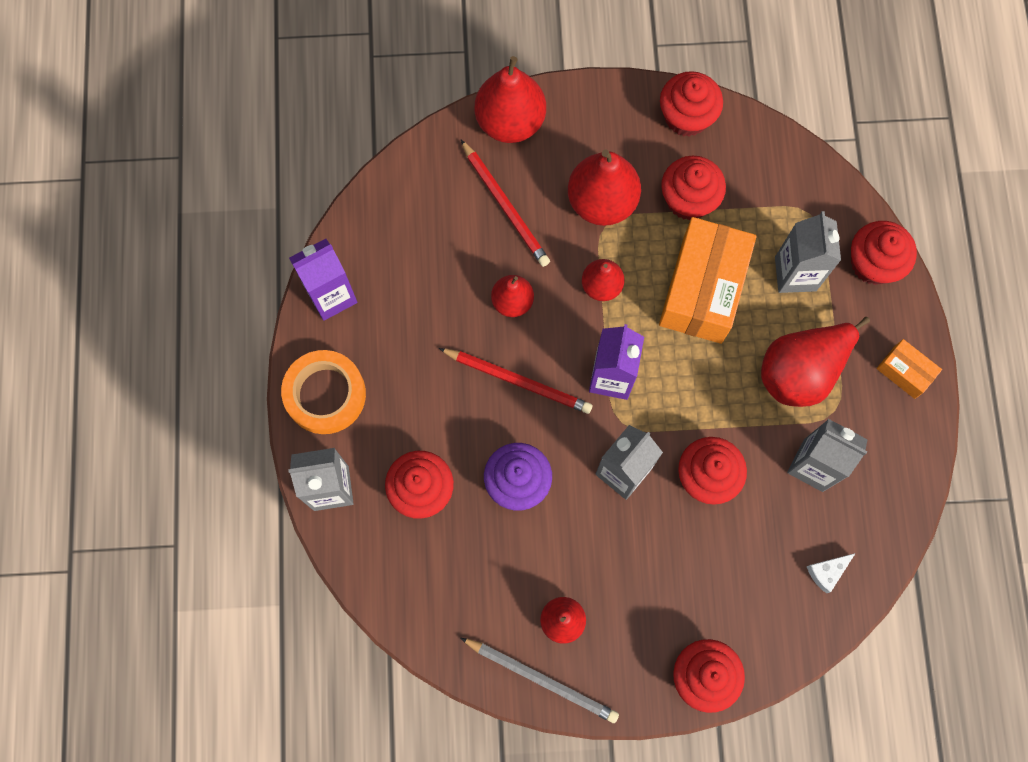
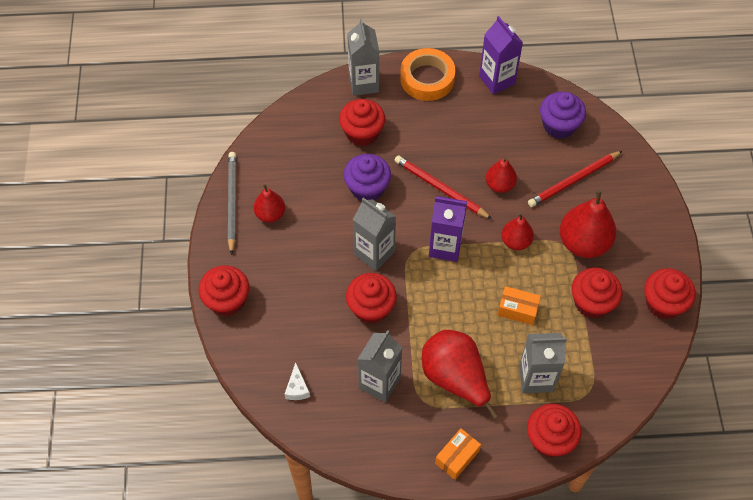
camera: 90 degrees right, 15 degrees down
red pencil [439,348,593,414] -> red pencil turned 105 degrees clockwise [394,155,492,219]
grey pencil [461,638,619,723] -> grey pencil turned 150 degrees clockwise [228,152,236,255]
red pear [475,56,546,143] -> none
orange box [659,217,757,344] -> orange box [497,286,541,325], size x0.48
white cheese [807,553,855,593] -> white cheese turned 150 degrees counterclockwise [285,362,310,400]
none -> purple cupcake [540,92,586,139]

